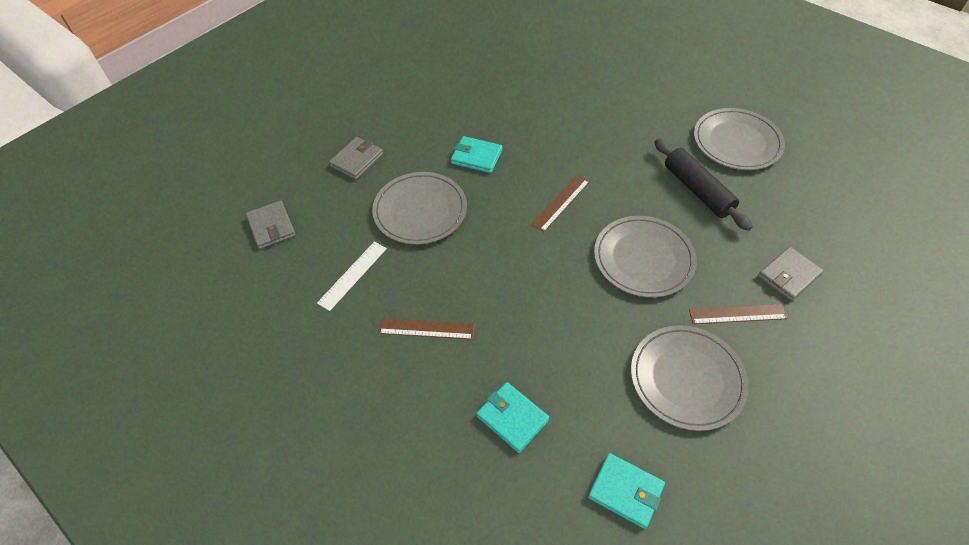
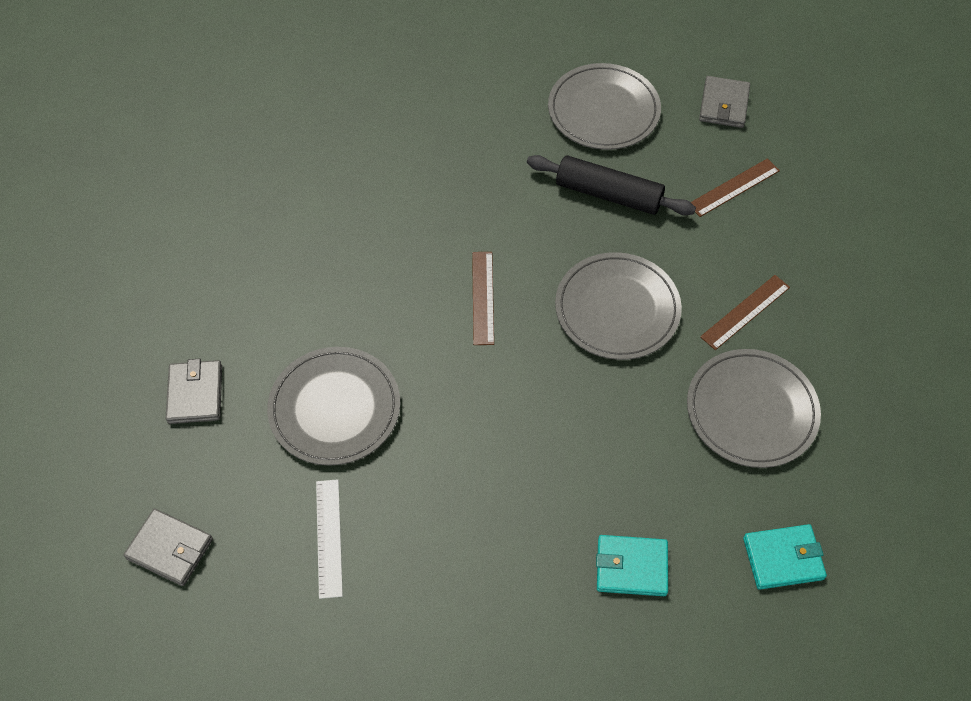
camera: 40 degrees left, 5 degrees up
brown ruler [378,318,475,340] -> brown ruler moved to [691,158,780,217]
turquoise wallet [451,136,502,173] -> none
grey wallet [758,247,824,301] -> grey wallet moved to [699,76,750,128]

